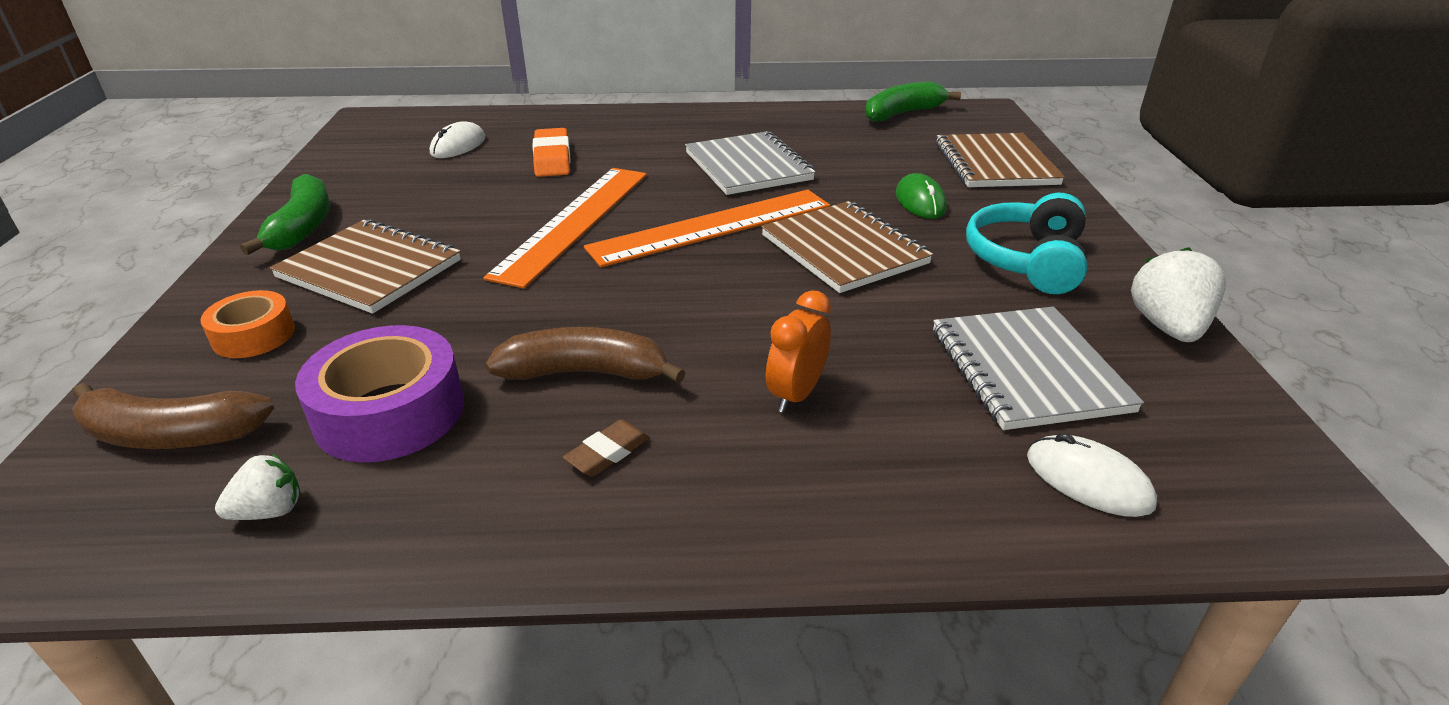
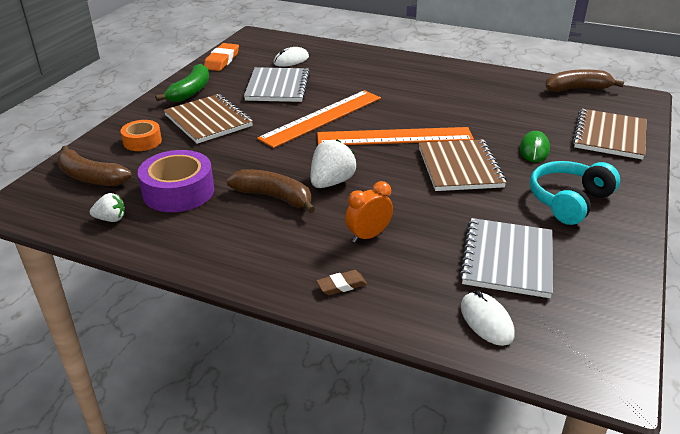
camera: 25 degrees right, 0 degrees up
orange eraser [532,128,571,177] -> orange eraser moved to [204,43,239,71]
brown eraser [563,419,650,476] -> brown eraser moved to [316,270,367,295]
grey notebook [685,131,815,195] -> grey notebook moved to [244,67,310,102]
green banana [865,81,961,122] -> brown banana [545,69,624,92]
white strawberry [1131,247,1226,342] -> white strawberry moved to [311,139,357,188]

